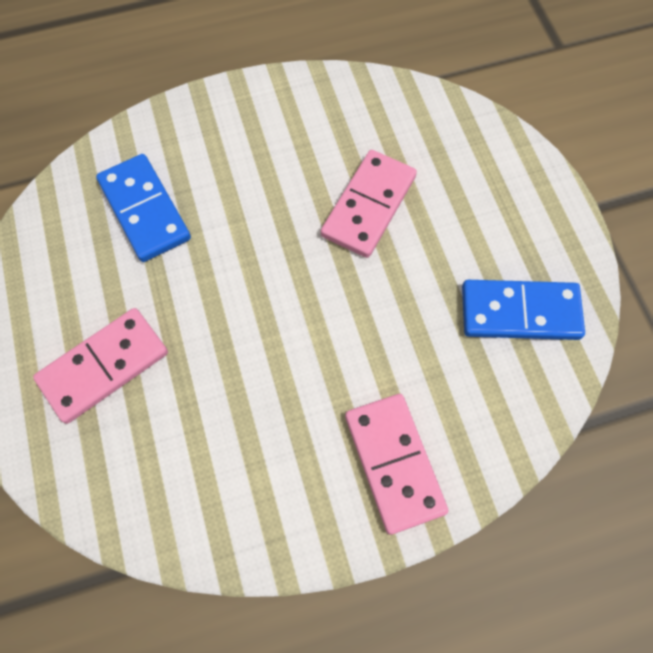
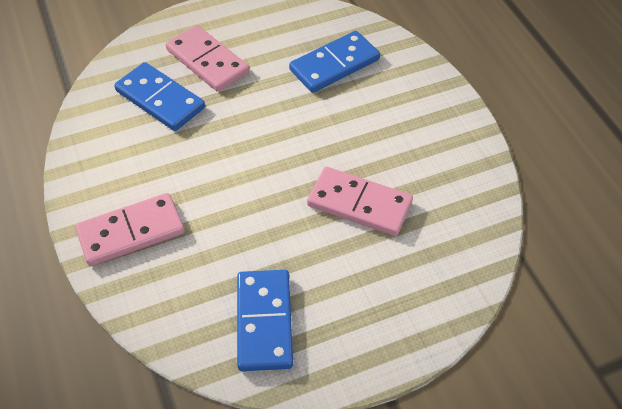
camera: 85 degrees right, 15 degrees down
none -> blue domino [114,62,205,131]

